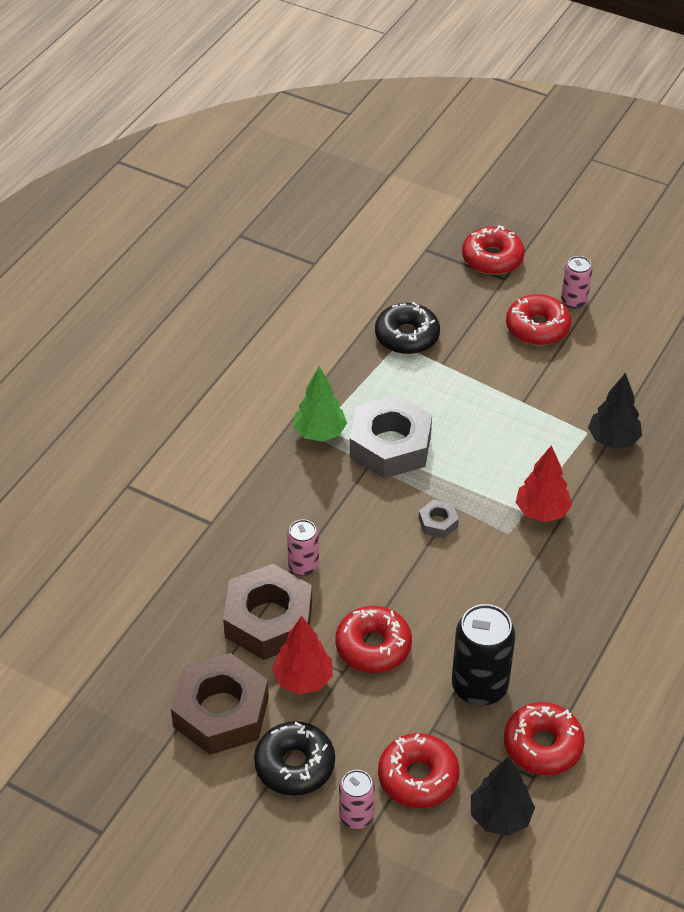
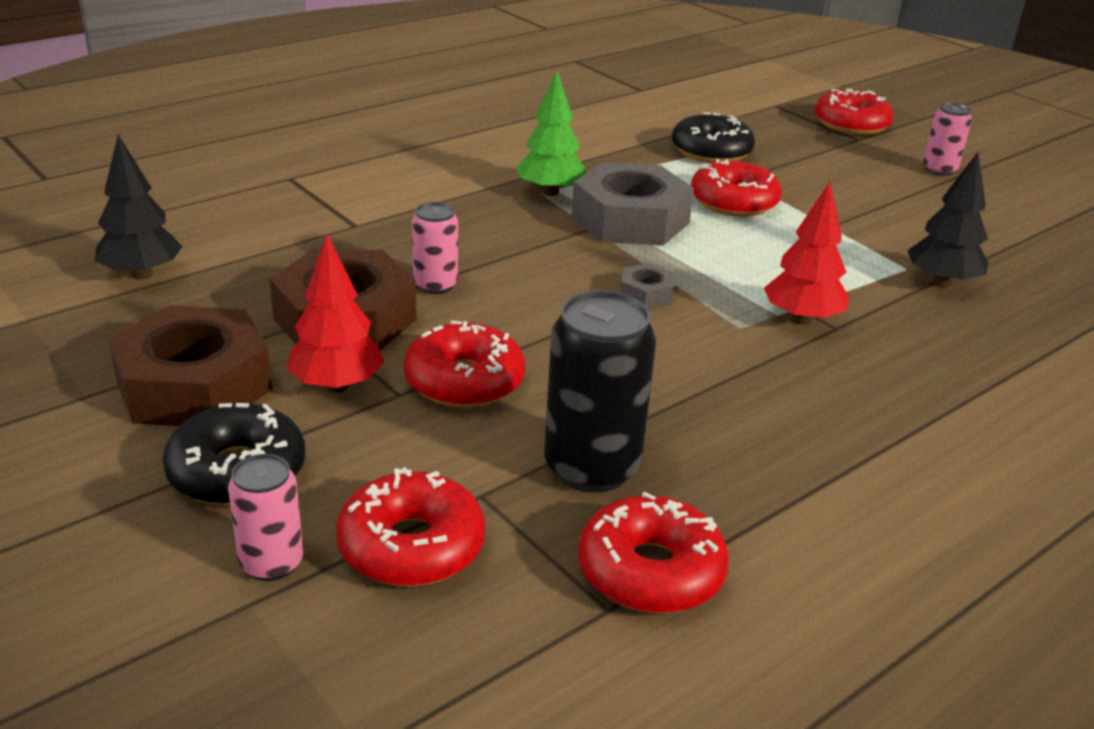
camera: 20 degrees right, 15 degrees down
black tree [471,756,535,836] -> black tree moved to [95,135,182,280]
red donut [506,294,571,345] -> red donut moved to [691,159,782,217]

